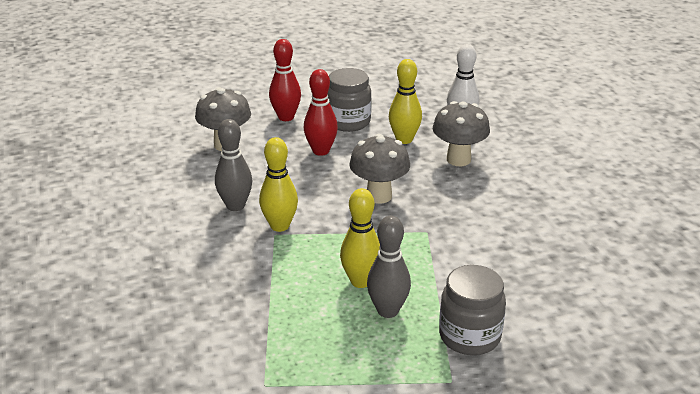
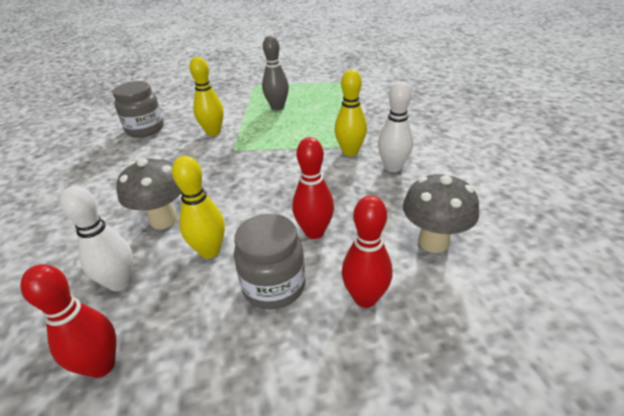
camera: 175 degrees left, 5 degrees up
grey bowling pin [215,119,252,211] -> white bowling pin [378,81,413,172]
yellow bowling pin [340,188,380,288] -> yellow bowling pin moved to [189,57,224,136]
grey mushroom [349,134,410,204] -> none
grey jar [439,265,506,355] -> grey jar moved to [113,81,164,138]
none -> red bowling pin [20,264,116,378]

